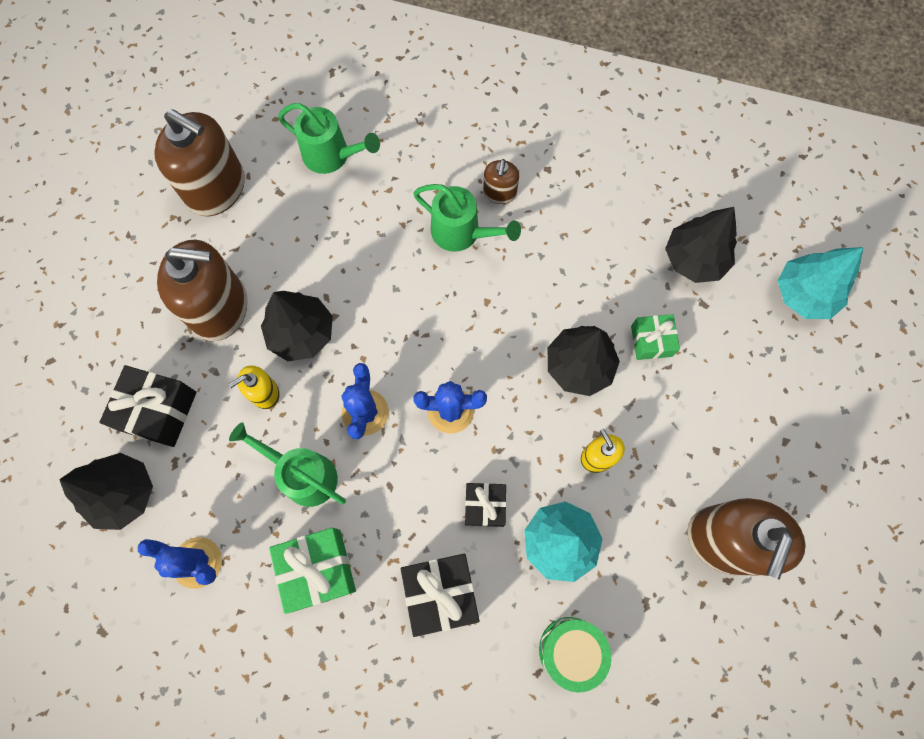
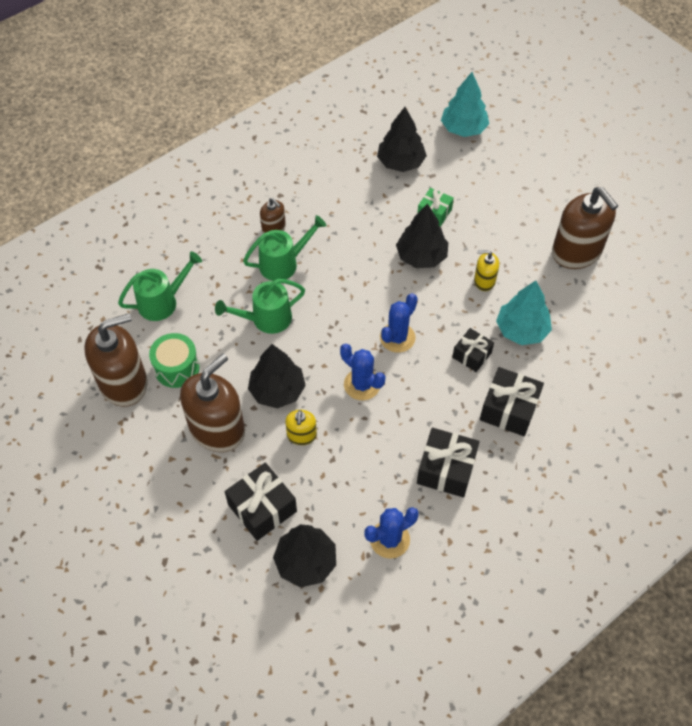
camera: 55 degrees left, 15 degrees down
green watering can [229,422,346,507] -> green watering can moved to [215,279,305,334]
green gift [269,527,356,614] -> black gift [417,428,480,497]
green drum [539,617,612,692] -> green drum moved to [149,333,200,388]

